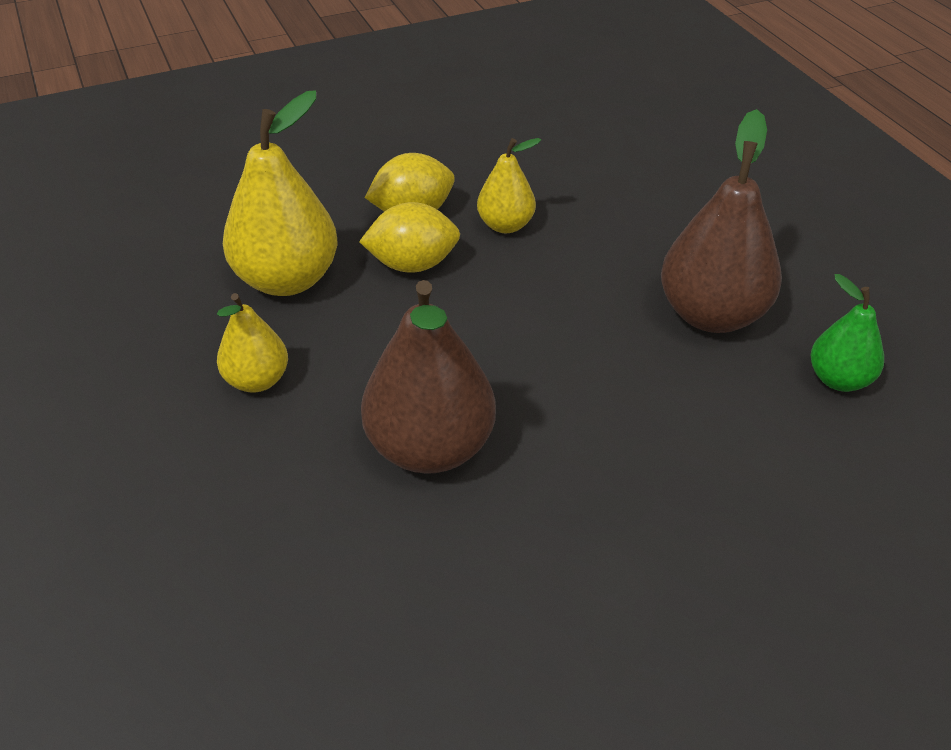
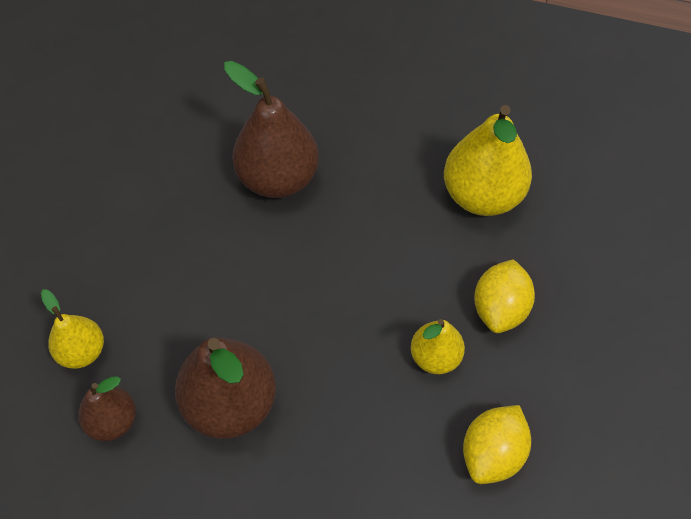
camera: 130 degrees right, 15 degrees up
yellow pear [217,293,288,393] -> yellow pear moved to [41,289,104,369]
yellow lemon [359,202,460,273] -> yellow lemon moved to [463,405,531,484]
green pear [810,274,884,392] -> brown pear [78,376,136,441]

